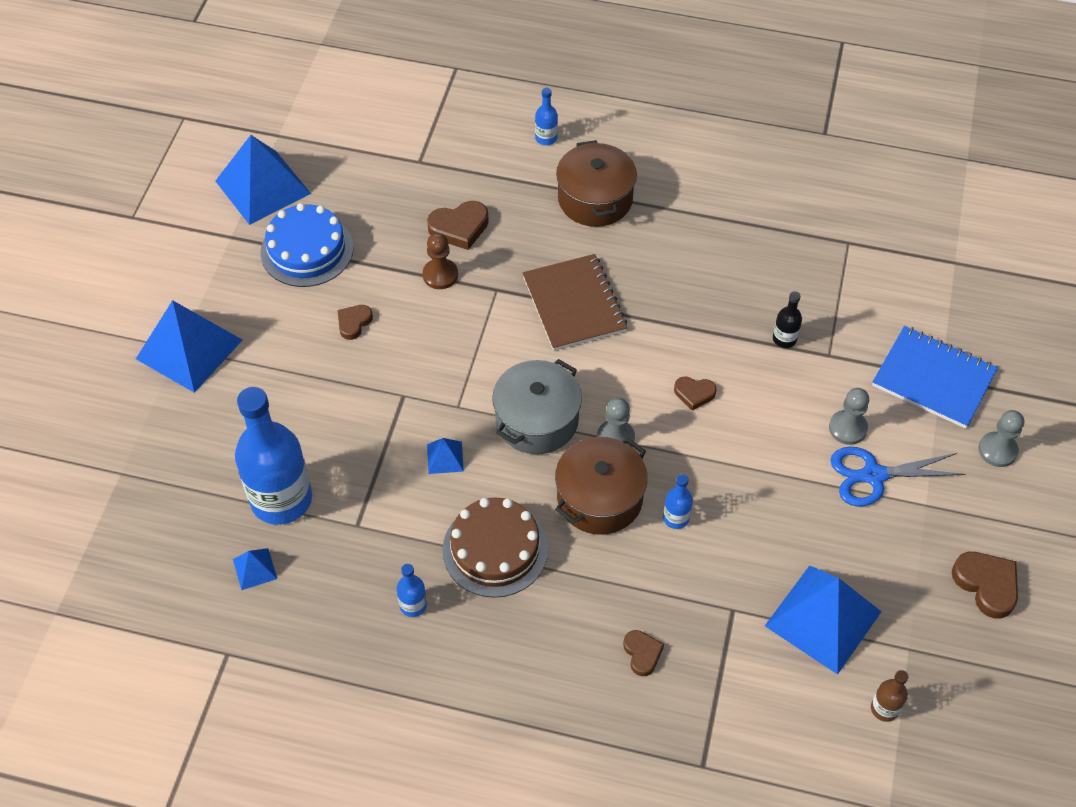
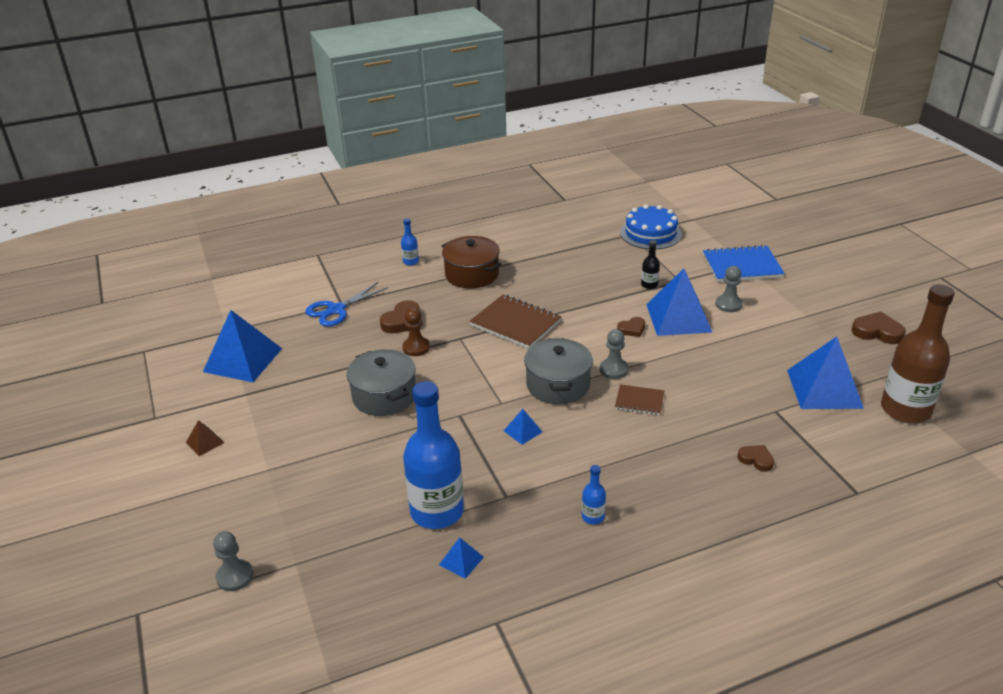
camera: 35 degrees left, 20 degrees down
blue pyramid [136,300,242,393] -> blue pyramid moved to [646,269,712,336]
blue cake [260,203,353,287] -> blue cake moved to [620,204,682,249]
brown heart [337,305,373,340] -> grey pot [347,349,416,416]
brown cake [442,498,548,598] -> none
brown pot [555,437,648,535] -> brown notebook [615,384,664,415]
blue bottle [663,474,693,529] -> none
blue scissors [830,447,965,507] -> blue scissors moved to [305,282,388,327]
brown bottle [871,670,908,722] -> brown bottle [881,284,955,423], size x2.38
grey pawn [978,410,1024,467] -> grey pawn moved to [213,531,253,591]
none -> brown pyramid [186,420,224,456]

